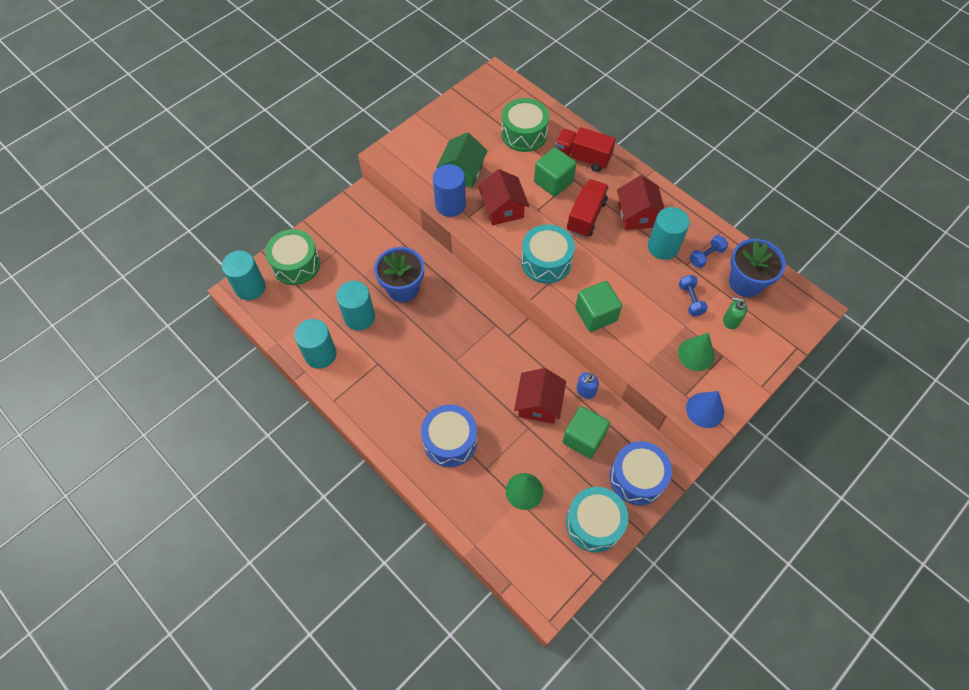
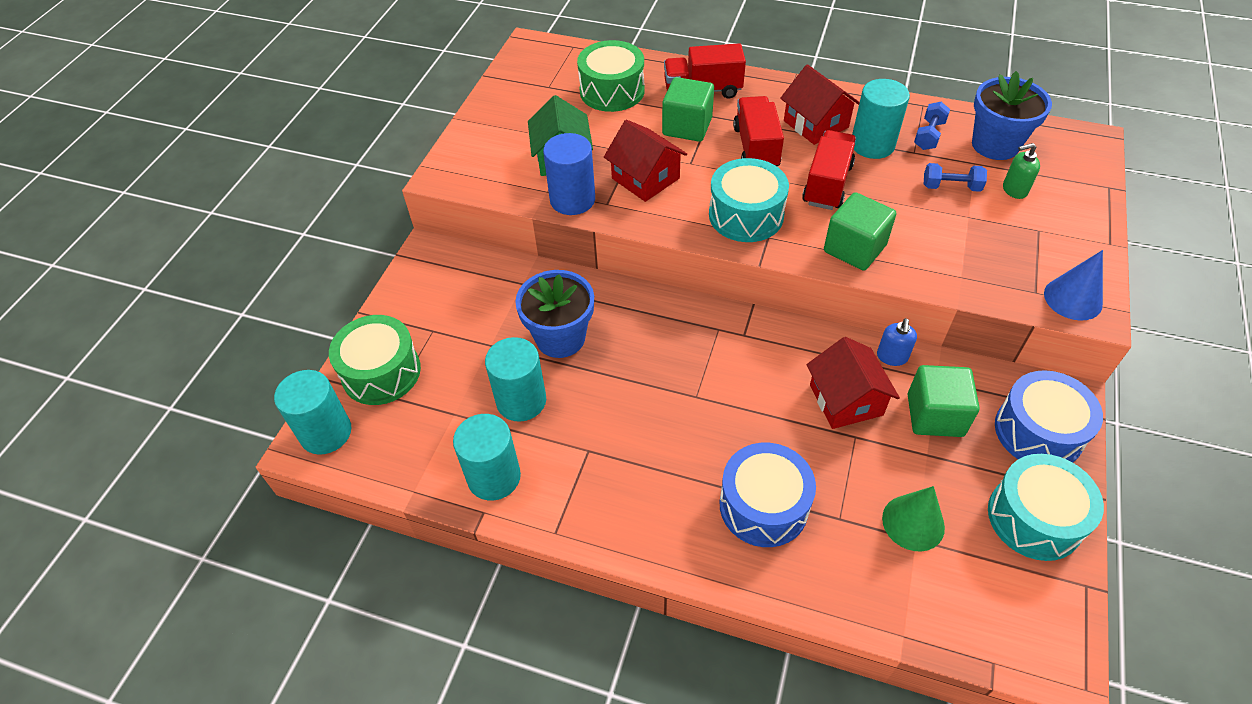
camera: 25 degrees left, 10 degrees down
green cone [678,333,715,371] -> none
blue dumbbell [679,275,708,316] -> blue dumbbell turned 45 degrees counterclockwise [924,163,987,192]
none -> red truck [802,130,856,210]

